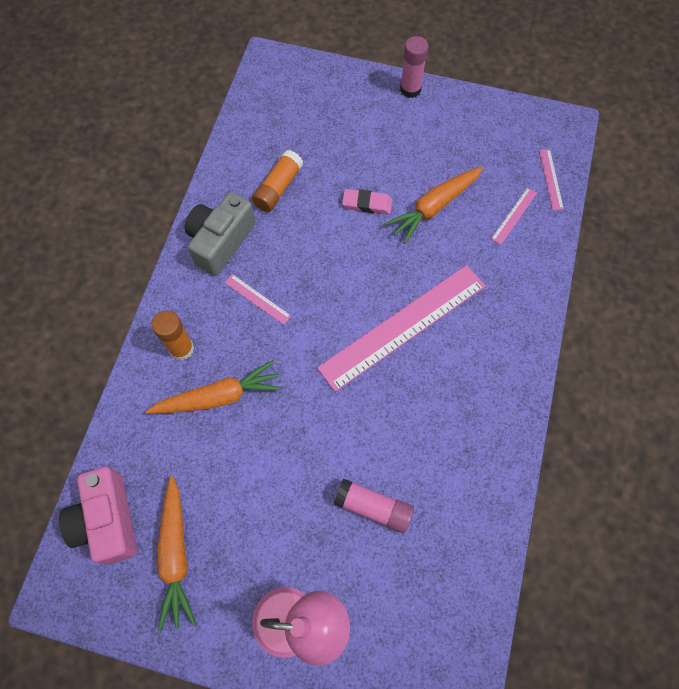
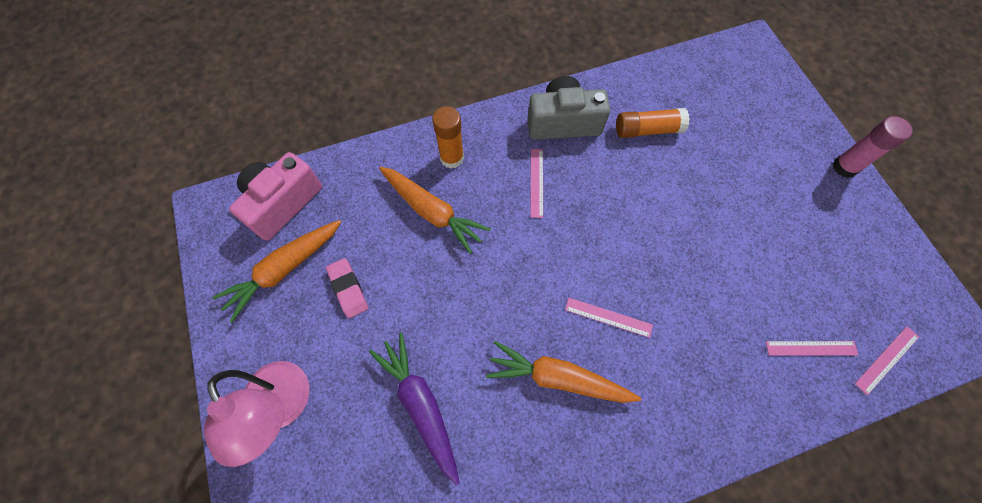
camera: 55 degrees right, 0 degrees up
pink ruler [317,265,485,392] -> pink ruler [565,298,653,338], size x0.41
pink glue stick [334,479,414,533] -> purple carrot [369,333,460,485]
pink eraser [342,189,392,214] -> pink eraser moved to [326,258,368,318]
orange carrot [384,166,483,244] -> orange carrot moved to [486,341,641,403]

